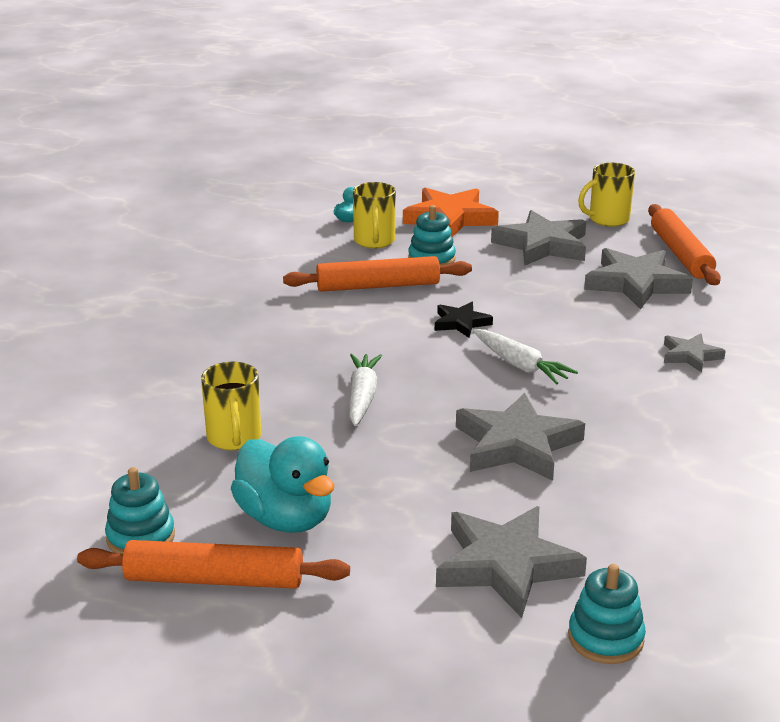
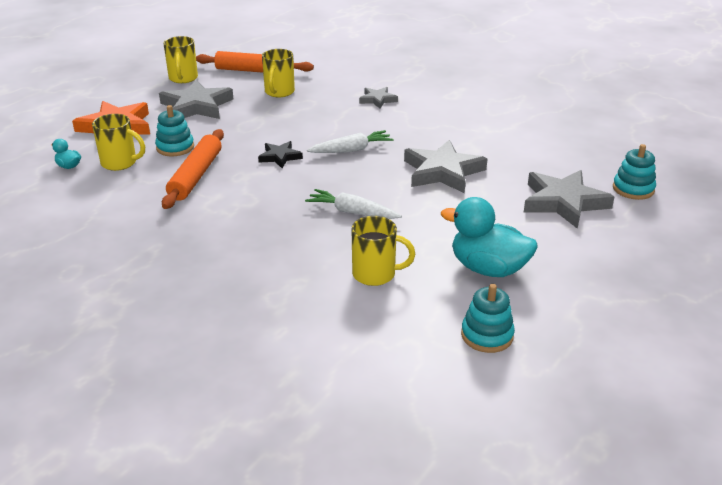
camera: 70 degrees left, 5 degrees up
orange rolling pin [77,540,350,589] -> none
turquoise duck [231,436,334,533] -> turquoise duck turned 135 degrees counterclockwise [441,197,538,277]
grey star [584,248,693,309] -> yellow mug [262,49,295,97]

